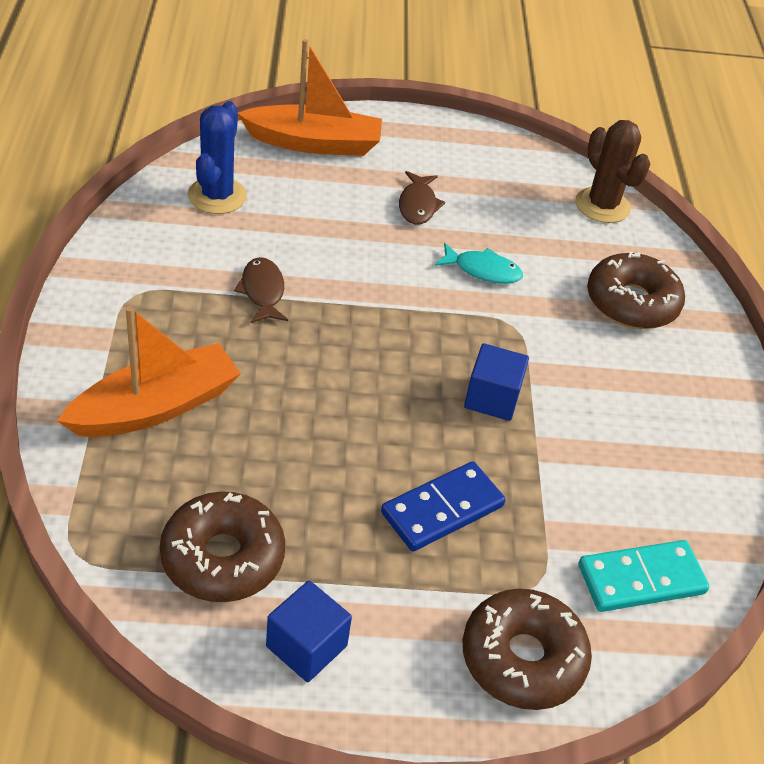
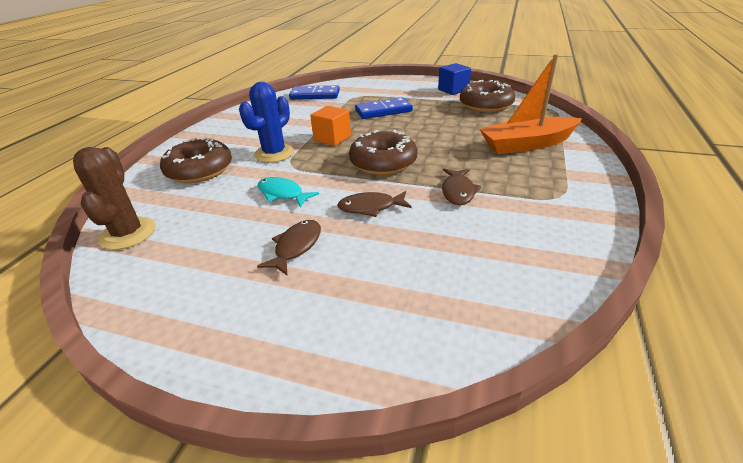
camera: 155 degrees left, 10 degrees down
blue cactus [188,101,247,214] -> blue cactus moved to [239,82,294,163]
orange boat [238,39,382,156] -> none
brown donut [463,589,592,710] -> brown donut moved to [349,130,417,175]
blue cube [464,343,529,421] -> orange cube [310,106,351,146]
turquoise domino [578,540,709,612] -> blue domino [289,85,340,100]
none -> brown fish [337,191,412,217]

